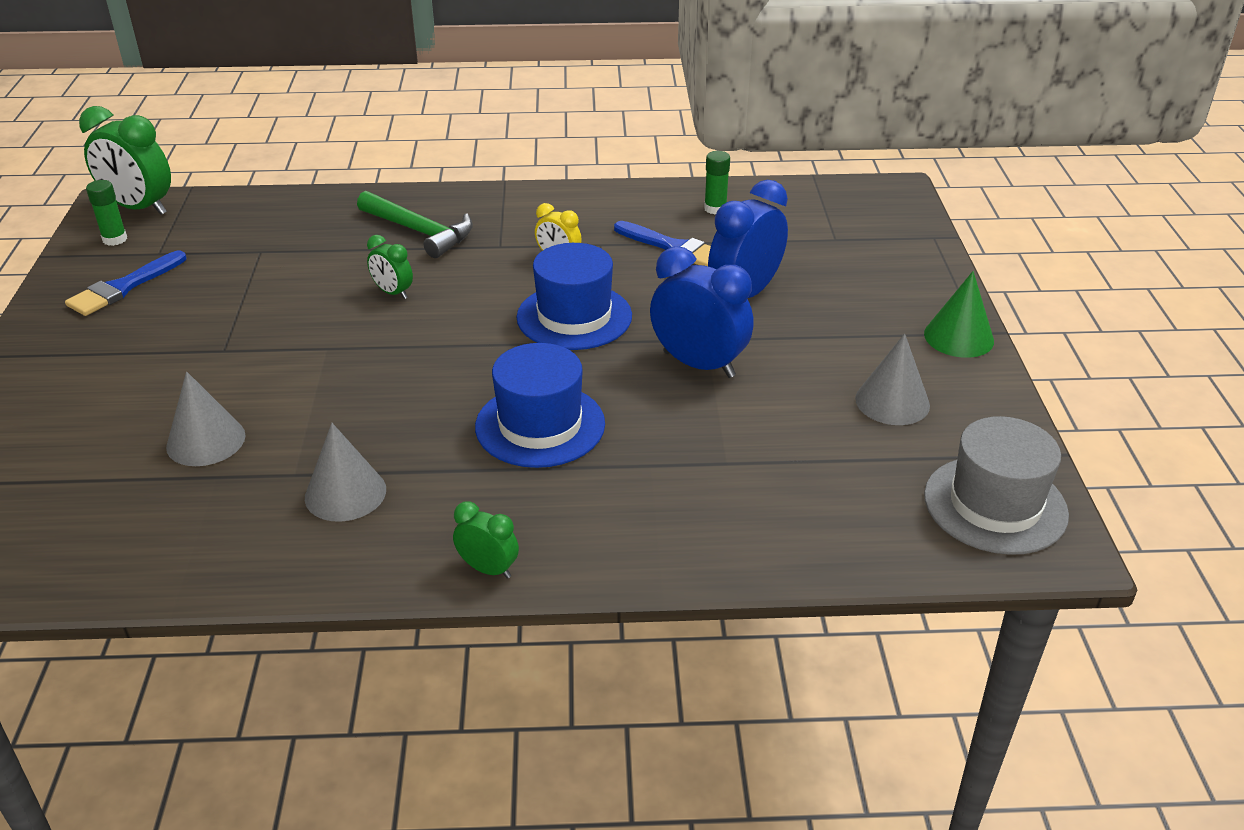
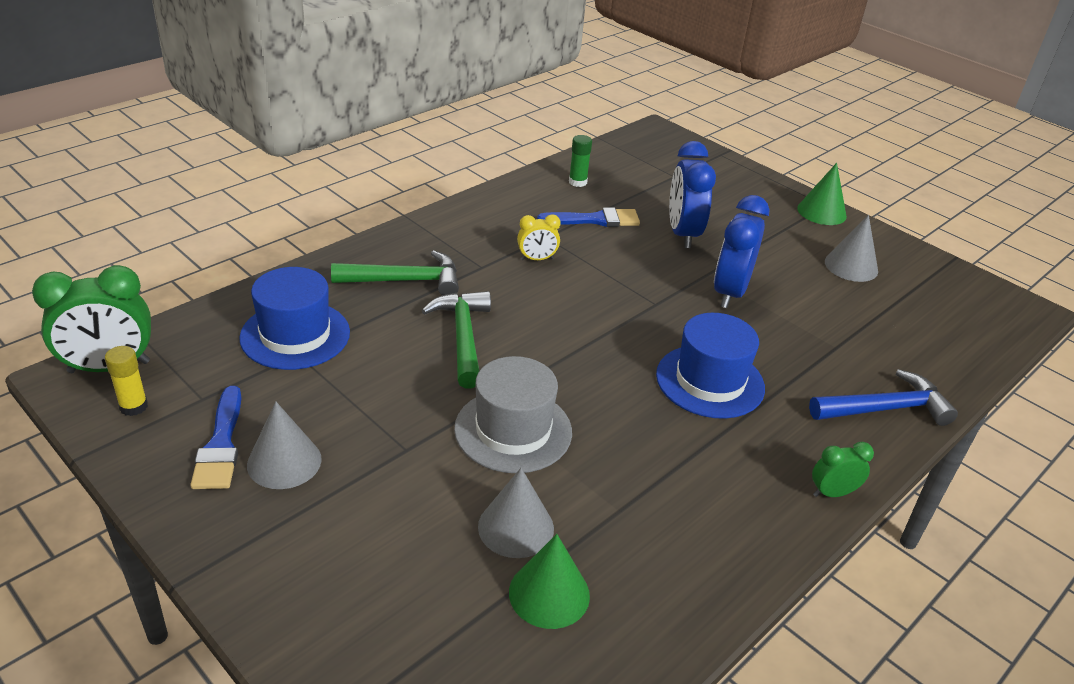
camera: 45 degrees left, 0 degrees up
green glue stick [86,180,127,246] -> yellow glue stick [105,346,148,416]
grey cone [305,423,386,522] -> grey cone moved to [247,402,322,489]
green clock [367,235,413,299] -> green hammer [422,291,491,389]
blue hat [517,243,632,350] -> blue hat moved to [239,267,350,370]
blue clock [650,246,754,378] -> blue clock turned 60 degrees counterclockwise [714,195,770,308]
grey hat [924,416,1069,555] -> grey hat moved to [454,356,572,473]
none -> green cone [509,534,590,629]
none -> blue hammer [809,369,958,426]

